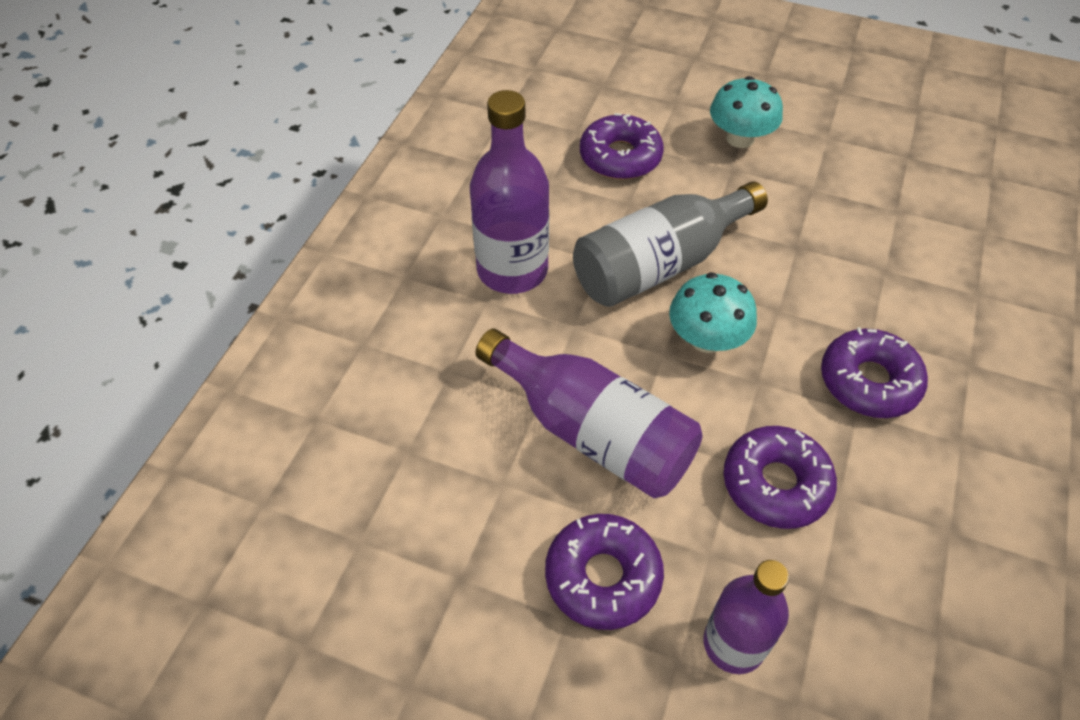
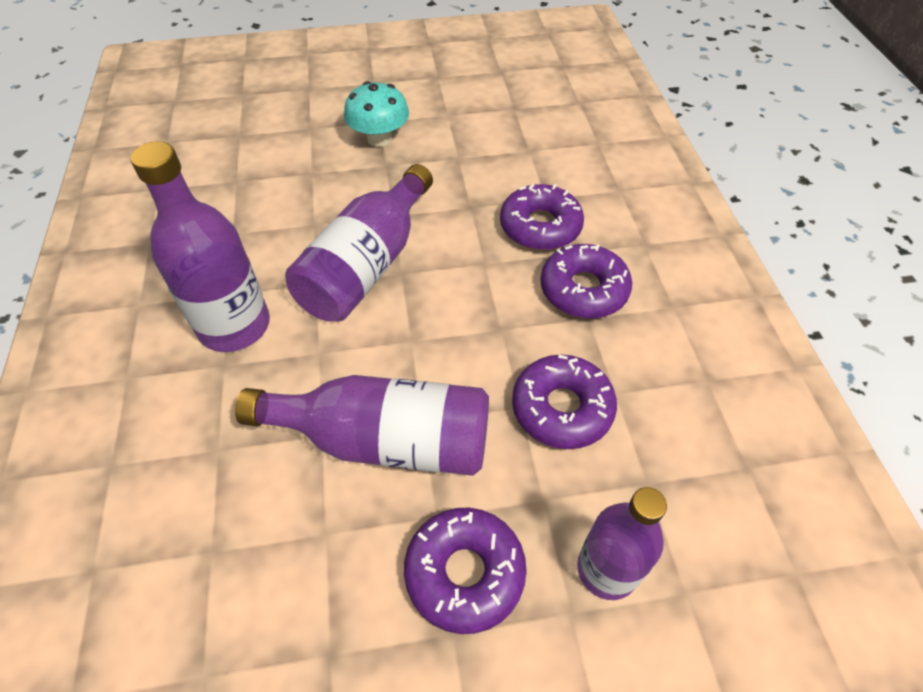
camera: 30 degrees left, 0 degrees up
grey bottle [573,181,768,307] -> purple bottle [285,164,433,322]
purple donut [580,113,664,180] -> purple donut moved to [500,184,584,250]
turquoise mushroom [669,272,757,353] -> none

